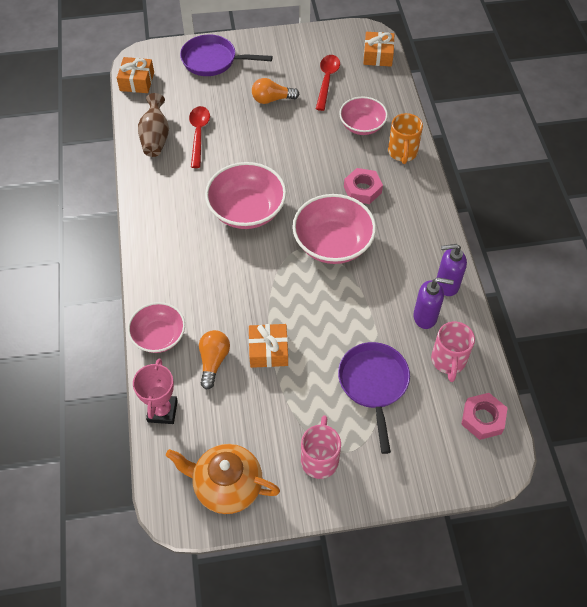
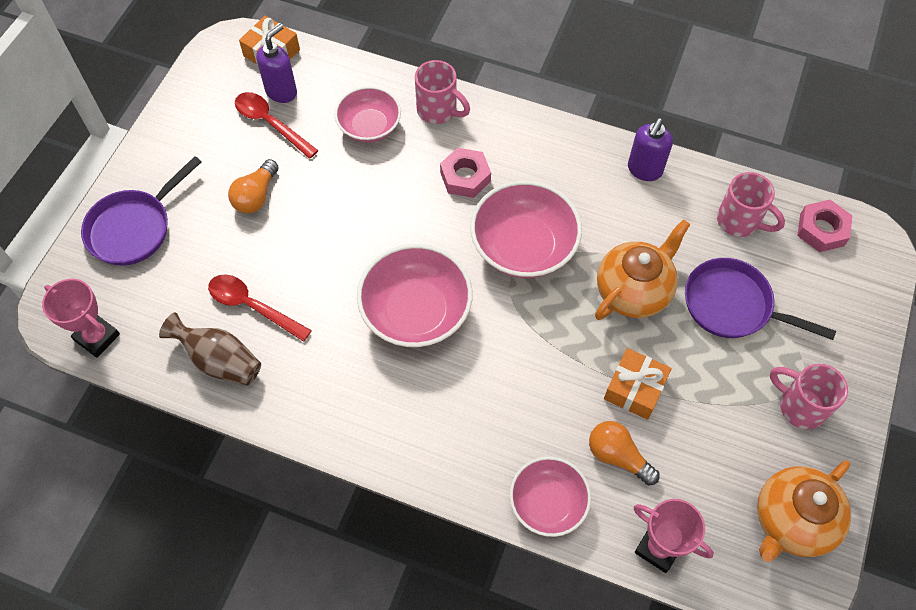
camera: 60 degrees left, 5 degrees up
orange gift [117,57,154,93] -> pink trophy [42,279,120,358]
orange mug [388,113,423,164] -> pink mug [415,60,470,124]
purple soap dispenser [413,277,454,329] -> purple soap dispenser moved to [256,24,297,103]
none -> orange teapot [595,219,690,320]

